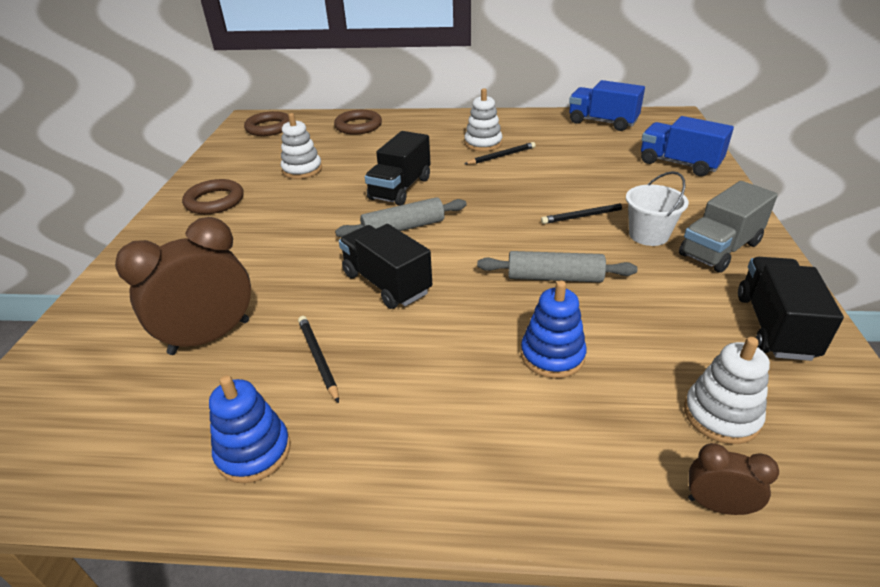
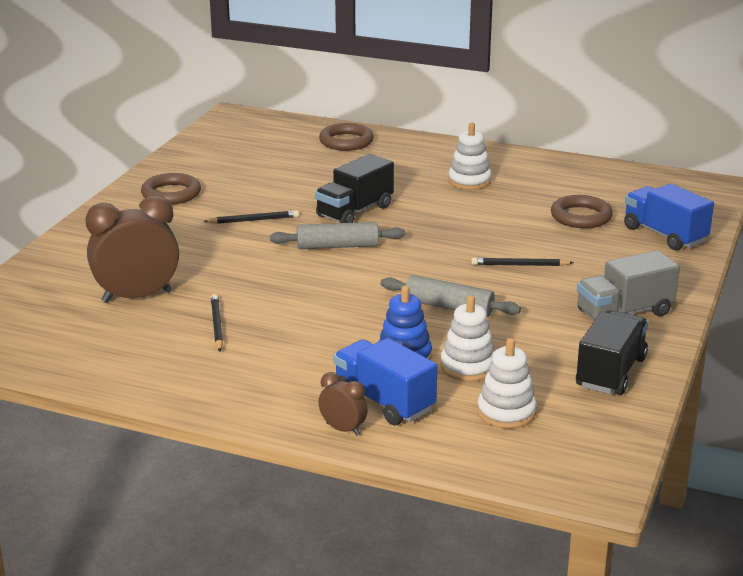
camera: 15 degrees right, 10 degrees down
blue stacking toy [209,375,291,483] -> none
brown ring [244,111,289,136] -> brown ring moved to [551,195,613,228]
white stacking toy [281,113,322,179] -> white stacking toy moved to [440,295,495,381]
black truck [339,224,432,309] -> none
black pencil [465,142,536,164] -> black pencil moved to [203,210,299,224]
blue truck [569,80,645,131] -> blue truck moved to [333,338,437,425]
white bucket [626,171,689,246] -> none
brown clock [688,443,779,515] -> brown clock moved to [318,372,368,436]

